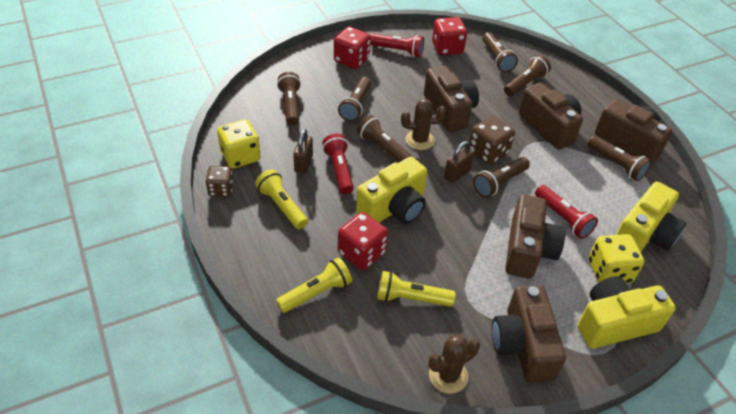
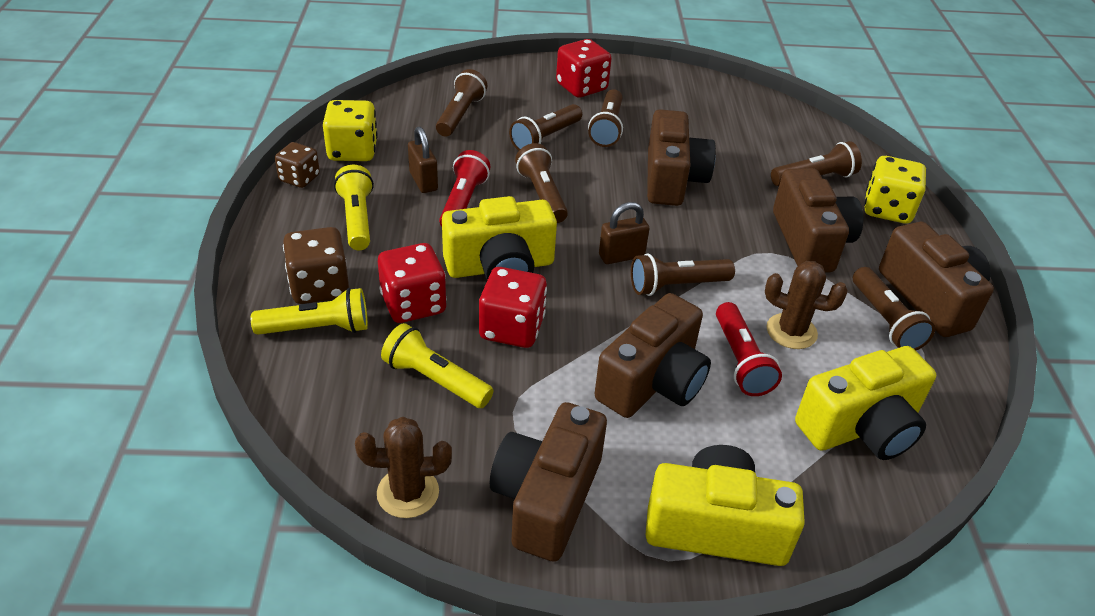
camera: 25 degrees right, 5 degrees down
brown padlock [293,129,313,173] -> brown padlock turned 60 degrees counterclockwise [408,127,438,193]
red flashlight [371,34,424,57] -> none
brown cactus [401,98,446,150] -> brown cactus moved to [765,261,848,349]
red dice [432,17,467,55] -> red dice moved to [479,267,547,348]
brown dice [469,116,515,165] -> brown dice moved to [283,227,349,304]
brown flashlight [483,32,518,72] -> brown flashlight moved to [588,89,623,147]
yellow dice [588,234,644,284] -> yellow dice moved to [864,156,926,224]

